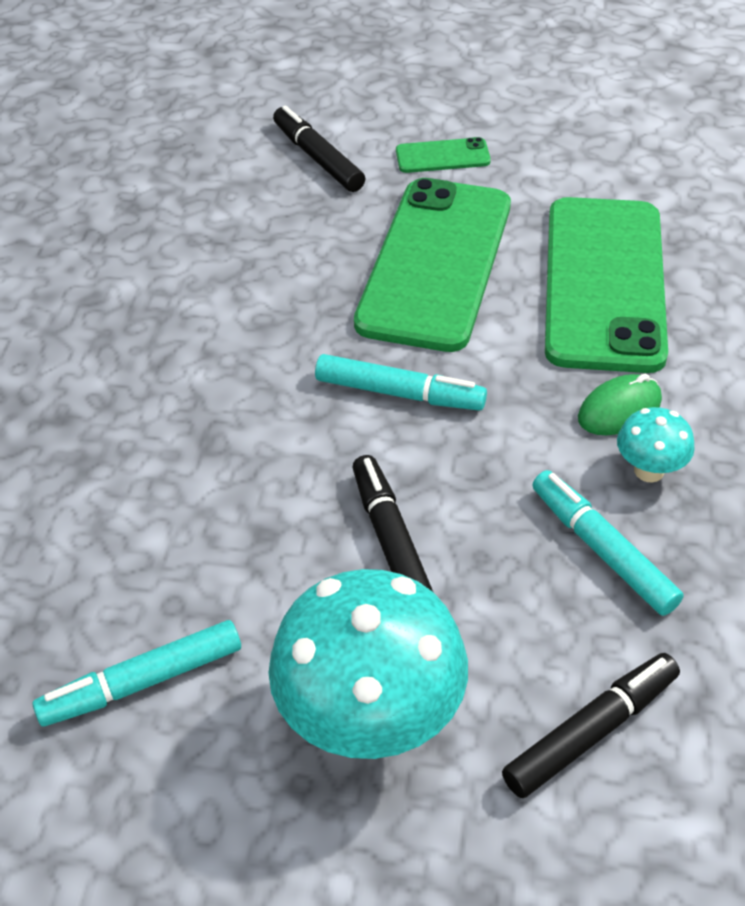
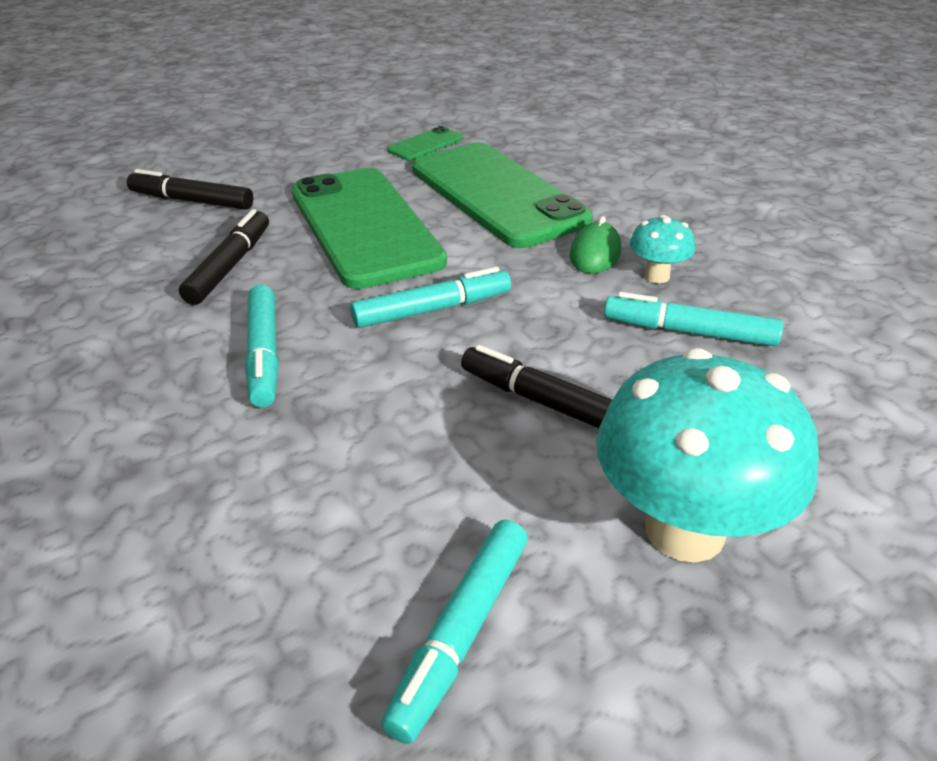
camera: 40 degrees left, 10 degrees down
green phone [396,137,491,173] -> green phone moved to [387,126,463,161]
black marker [502,653,680,798] -> black marker moved to [179,209,269,305]
none -> turquoise marker [245,285,279,407]

